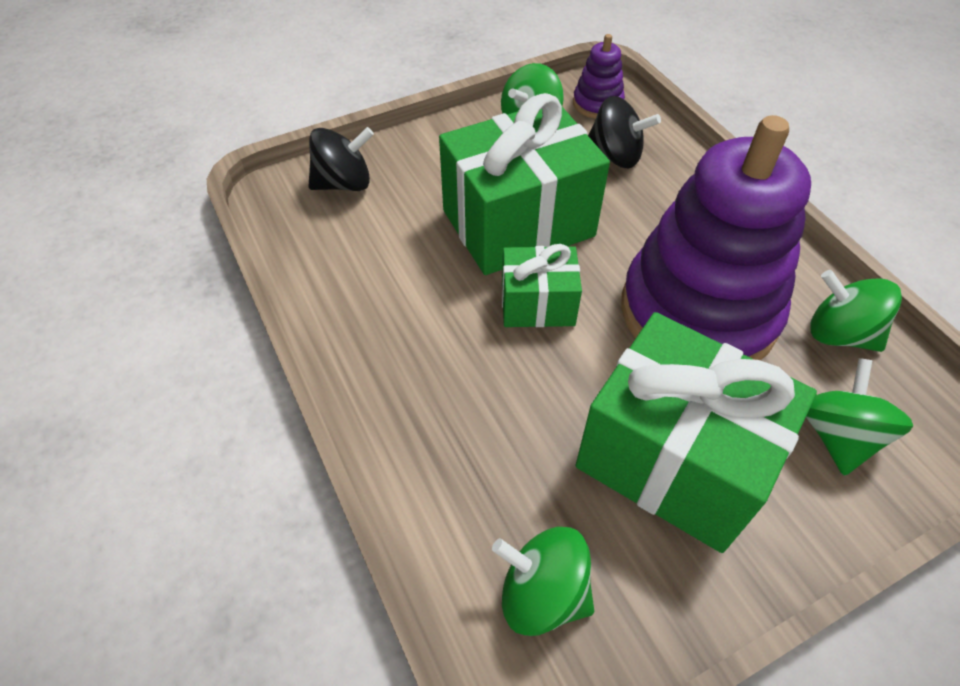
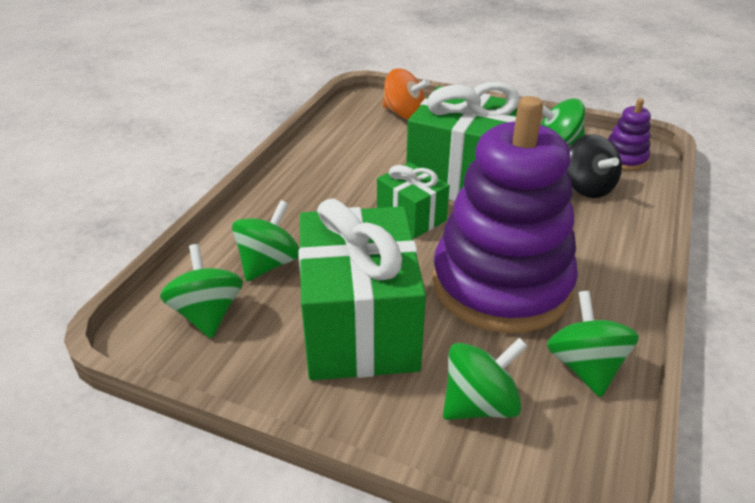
camera: 50 degrees right, 15 degrees down
black spinning top [308,127,374,191] -> orange spinning top [382,69,430,119]
none -> green spinning top [232,200,299,282]

